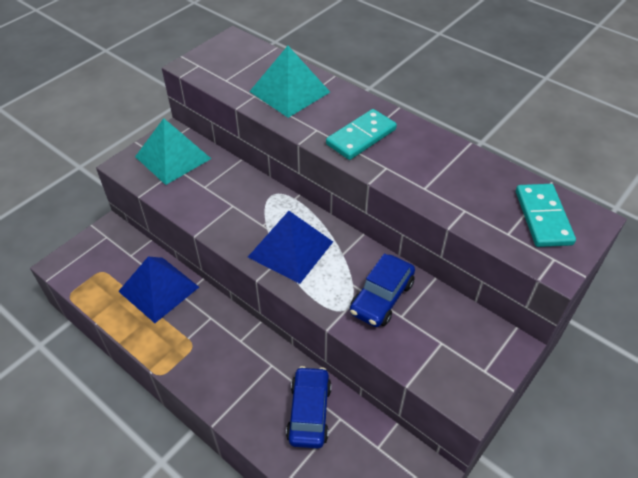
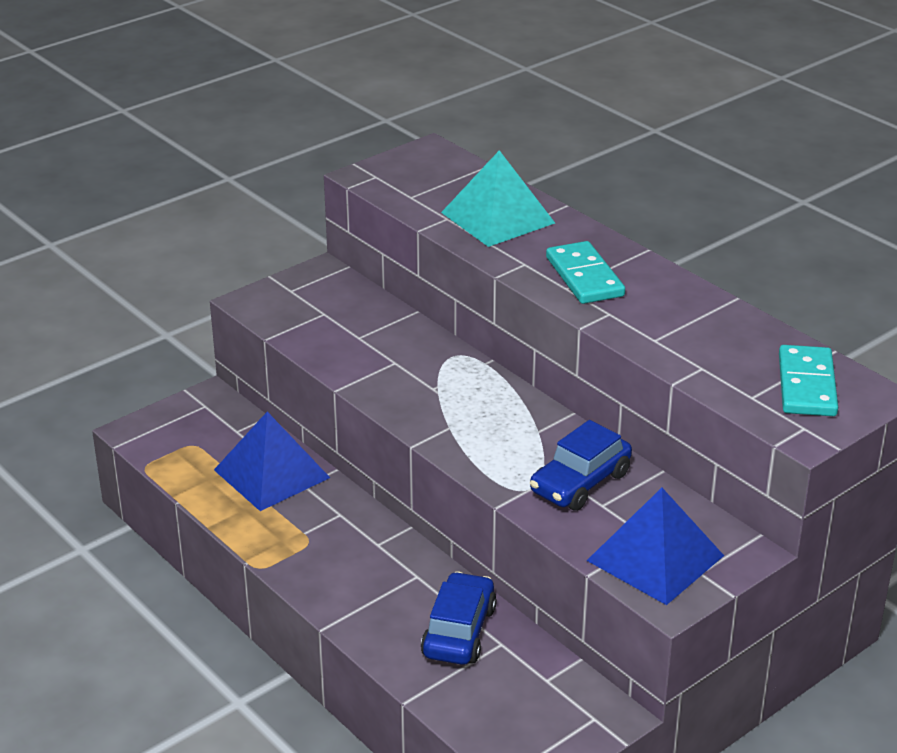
camera: 10 degrees right, 15 degrees down
turquoise pyramid [135,118,211,185] -> none
blue pyramid [248,211,333,284] -> blue pyramid moved to [587,488,724,605]
turquoise domino [326,109,397,160] -> turquoise domino turned 75 degrees counterclockwise [546,241,625,304]

